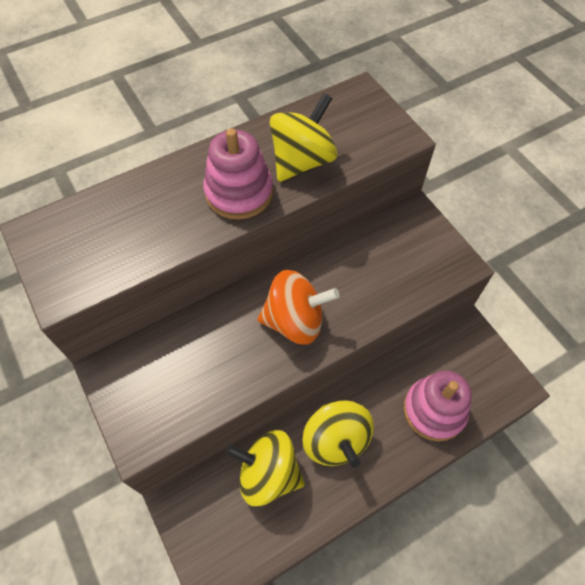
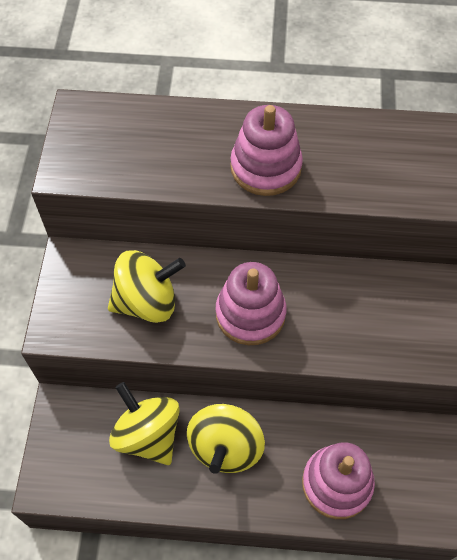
camera: 35 degrees right, 0 degrees up
orange spinning top [258,270,339,345] -> pink stacking toy [216,262,286,345]
yellow spinning top [270,93,338,182] -> yellow spinning top moved to [108,250,186,323]

